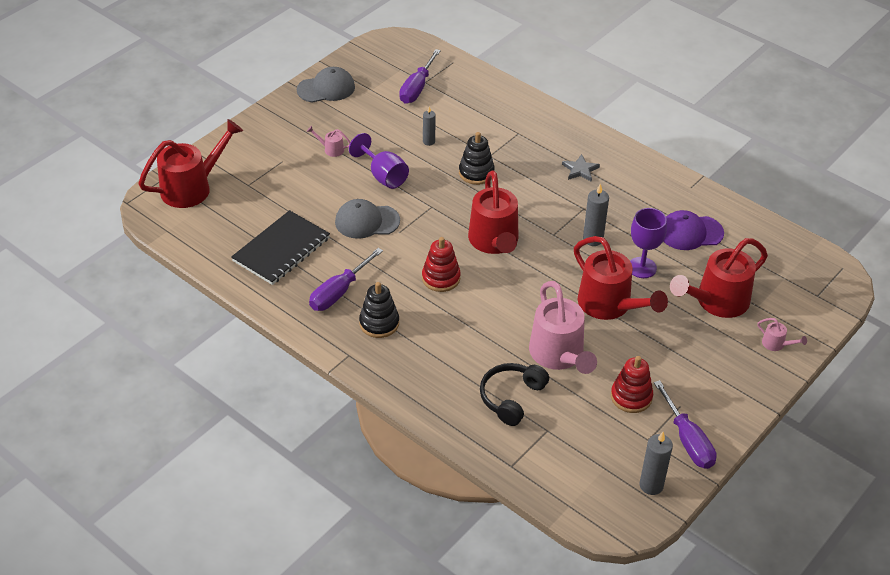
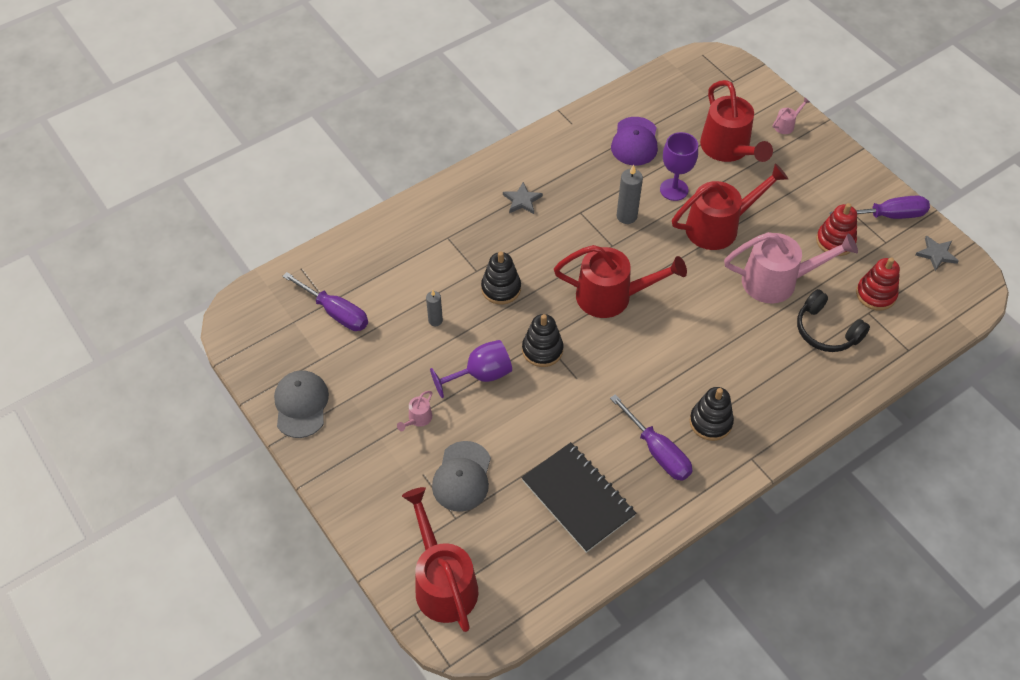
camera: 75 degrees left, 10 degrees up
grey cap [335,199,400,239] -> grey cap moved to [432,441,491,512]
red stacking toy [422,237,461,292] -> red stacking toy moved to [856,258,900,310]
grey candle [639,432,673,495] -> grey star [916,236,959,271]
none -> black stacking toy [522,314,563,367]

